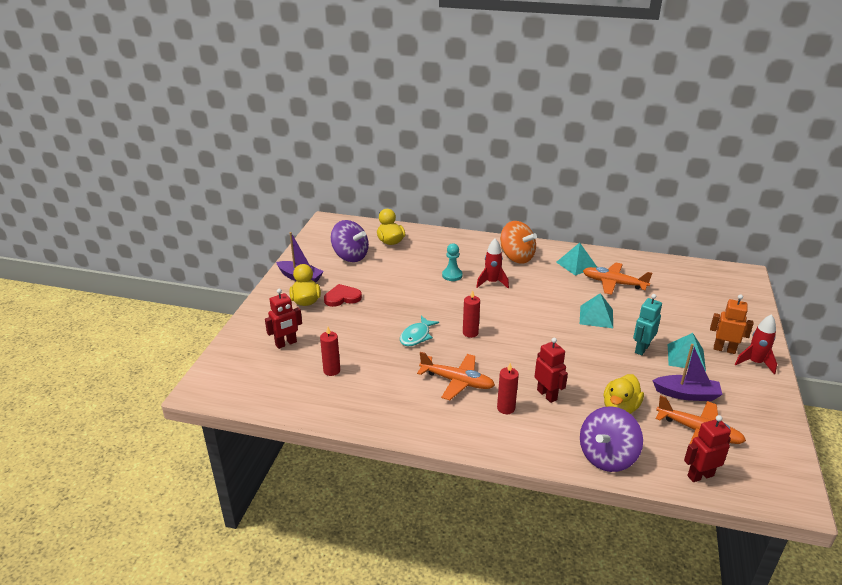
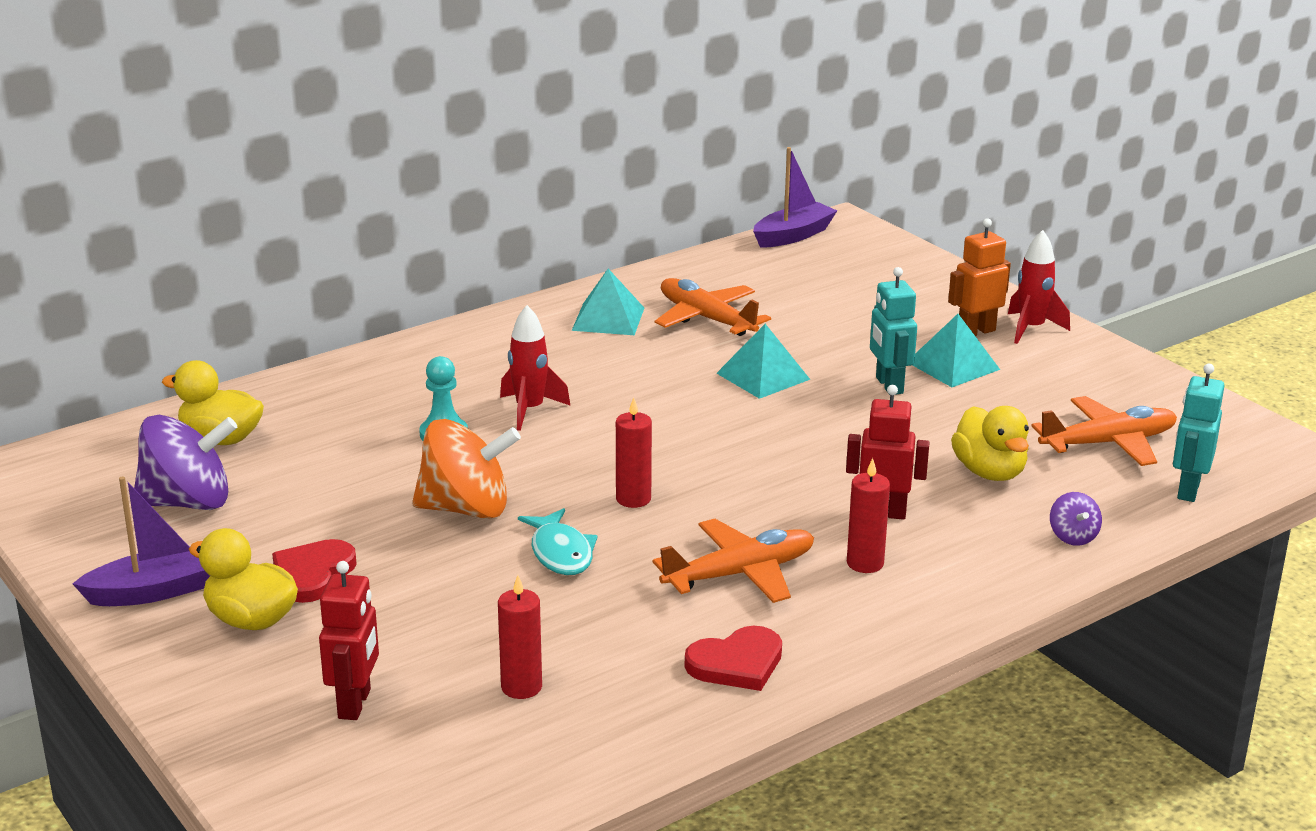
camera: 50 degrees left, 5 degrees down
orange spinning top [500,221,537,264] -> orange spinning top moved to [412,419,521,519]
purple spinning top [580,406,643,472] -> purple spinning top [1050,492,1102,546], size x0.46
orange plane [583,262,652,295] -> orange plane turned 75 degrees clockwise [655,278,771,336]
purple boat [652,344,723,401] -> purple boat moved to [753,147,837,248]
red robot [684,415,731,482] -> turquoise robot [1173,364,1225,502]
none -> red heart [685,626,782,691]

